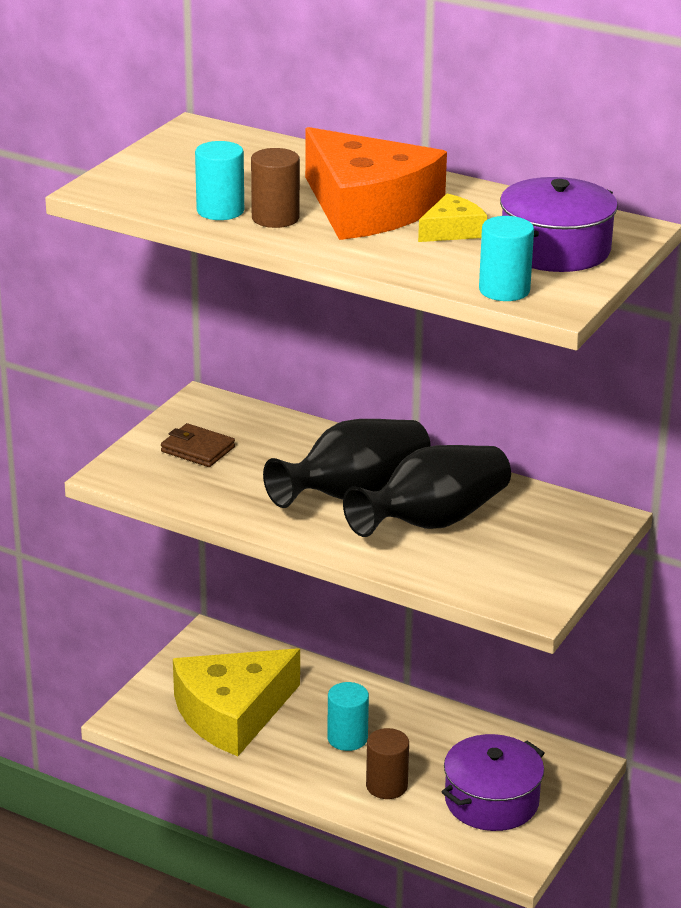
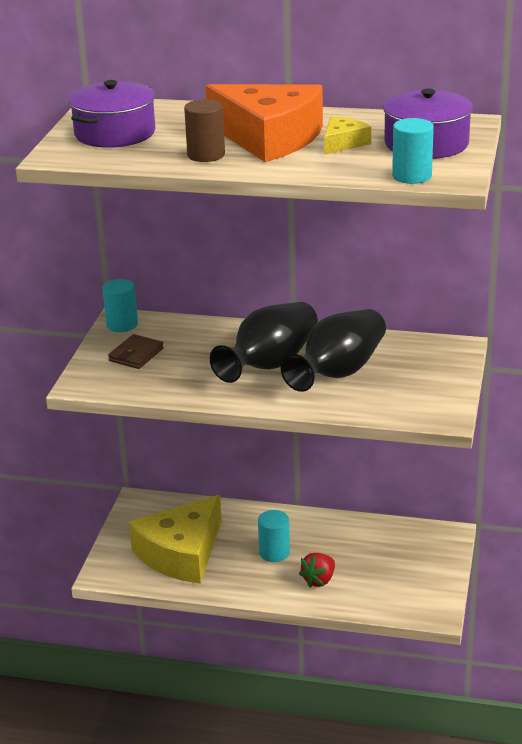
camera: 15 degrees left, 0 degrees up
brown wallet [161,423,235,467] -> brown wallet turned 75 degrees counterclockwise [108,334,164,369]
turquoise cylinder [195,141,244,220] -> turquoise cylinder moved to [102,279,138,332]
brown cylinder [366,728,409,799] -> red strawberry [299,553,335,587]
purple pot [442,734,544,831] -> purple pot moved to [69,80,155,148]

